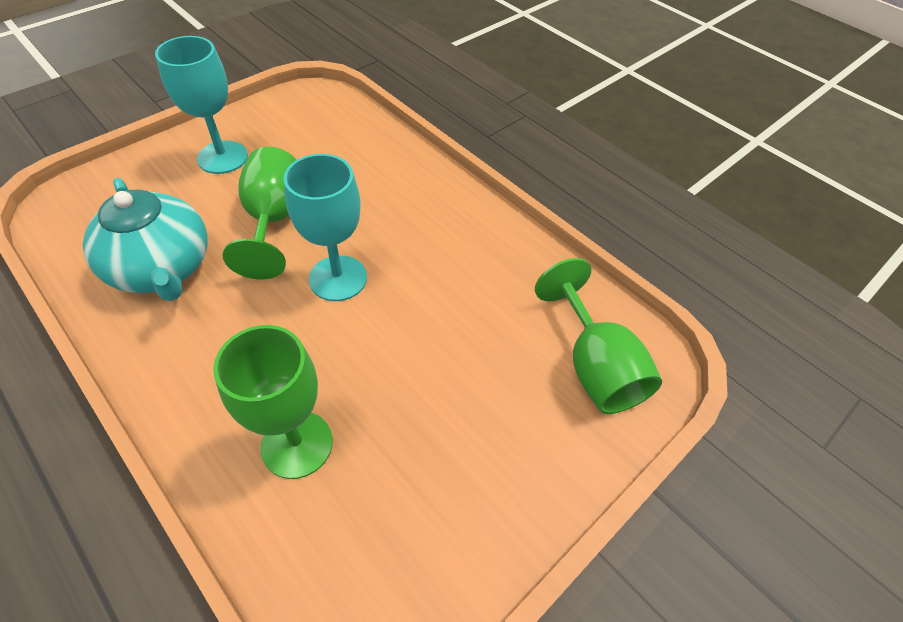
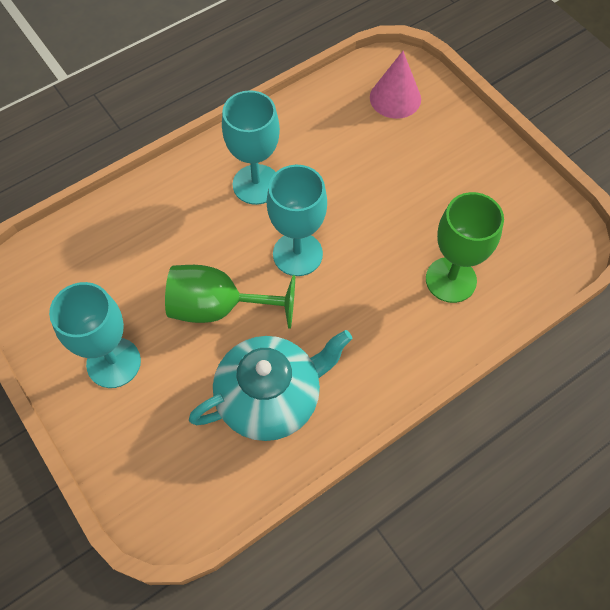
camera: 80 degrees left, 10 degrees up
green goblet [535,258,662,414] -> pink cone [370,51,421,119]
none -> turquoise goblet [222,90,280,205]

